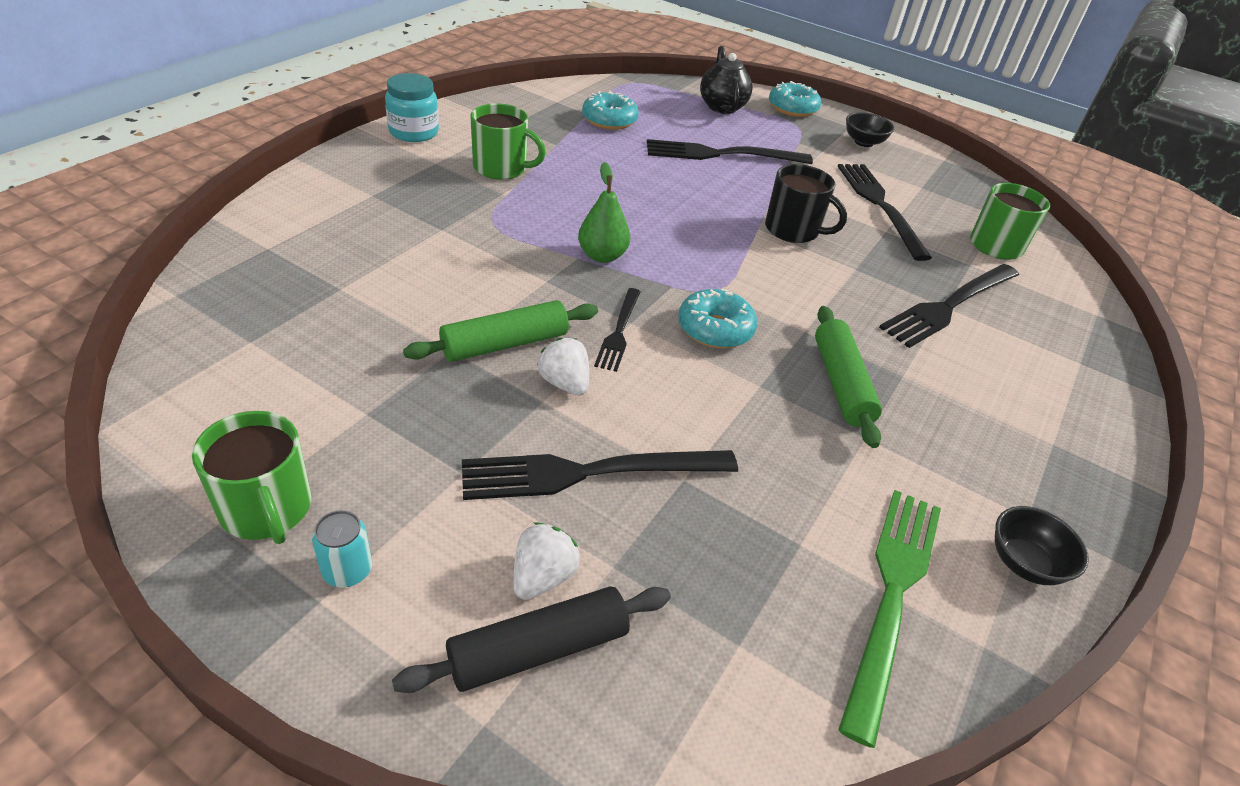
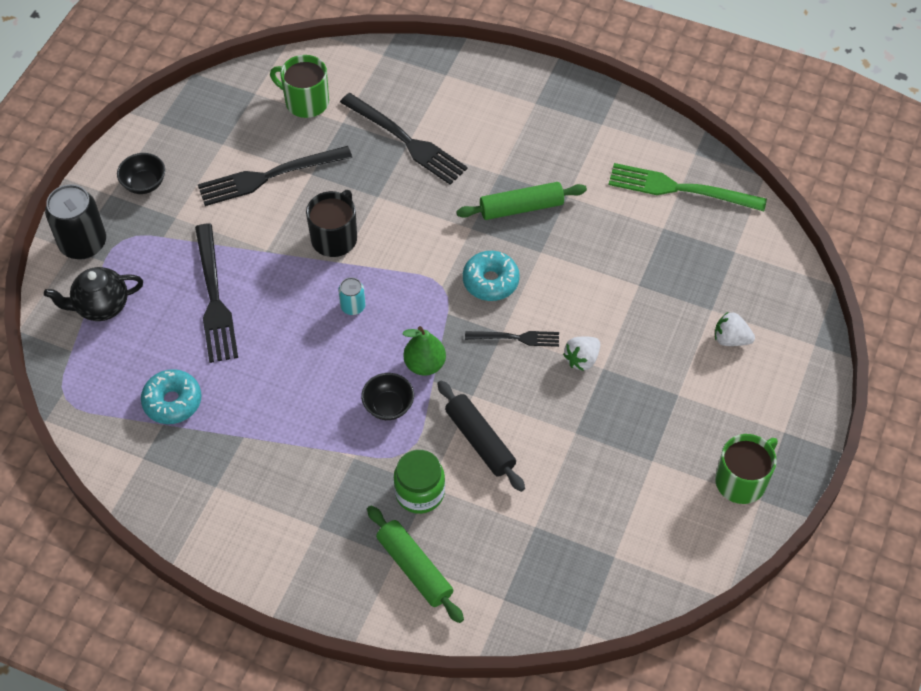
camera: 95 degrees left, 15 degrees up
turquoise can [312,510,372,587] -> turquoise can moved to [338,277,365,315]
turquoise jar [385,73,439,142] -> none
black rolling pin [392,586,671,693] -> black rolling pin moved to [437,380,525,492]
green rolling pin [403,300,598,362] -> green rolling pin moved to [367,506,464,623]
black fork [462,450,738,500] -> none
green mug [470,103,546,180] -> none
turquoise donut [769,81,821,117] -> black can [45,184,106,259]
black bowl [995,506,1089,585] -> black bowl moved to [361,373,414,420]
none -> green jar [394,450,445,514]

